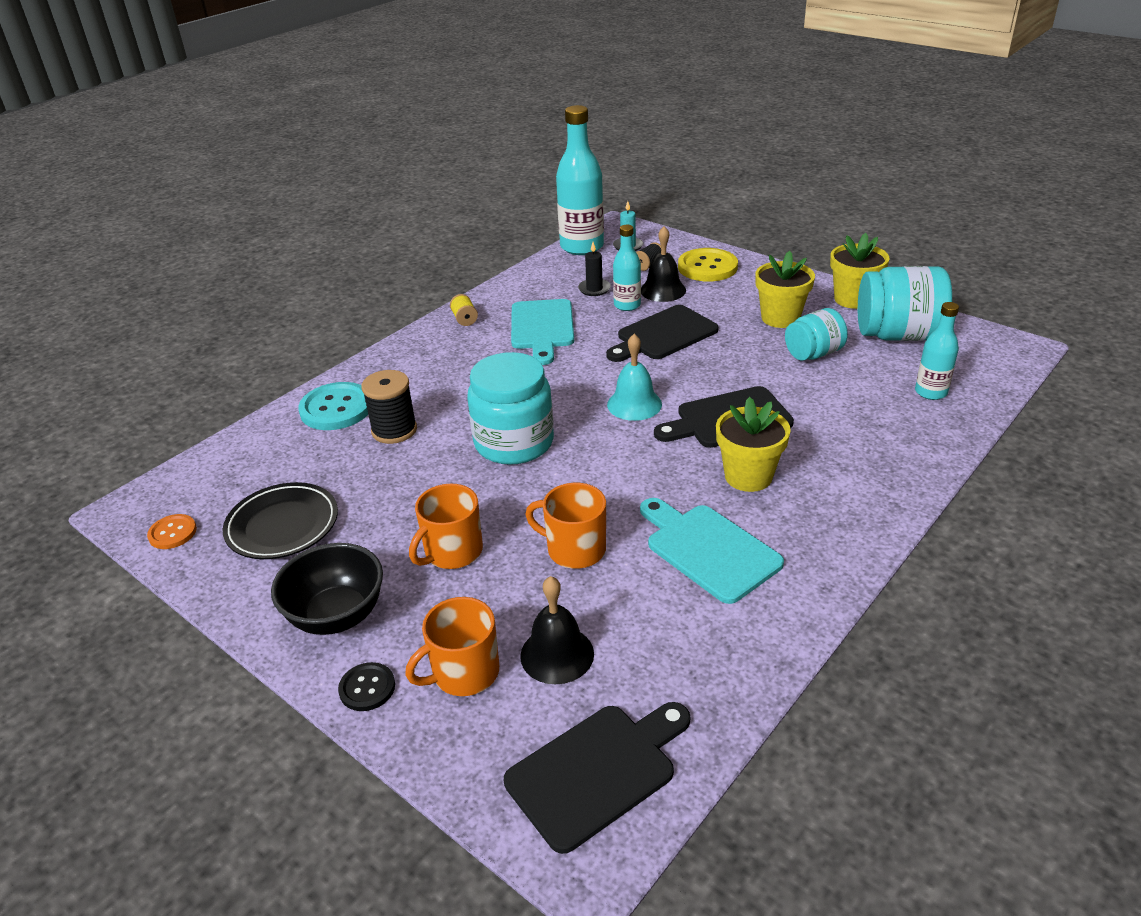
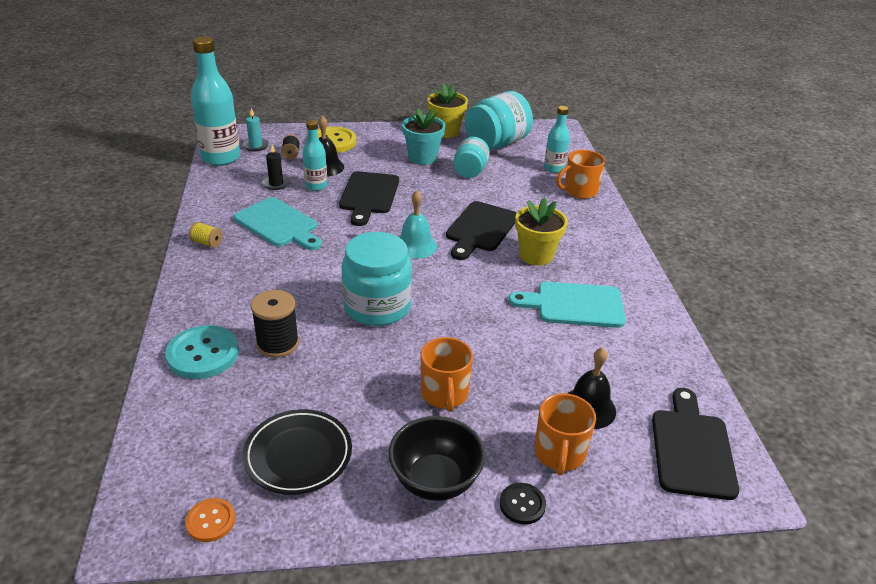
camera: 50 degrees left, 0 degrees up
orange mug [525,483,606,569] -> orange mug moved to [556,150,605,199]
yellow flower pot [755,251,815,328] -> turquoise flower pot [402,108,445,165]

